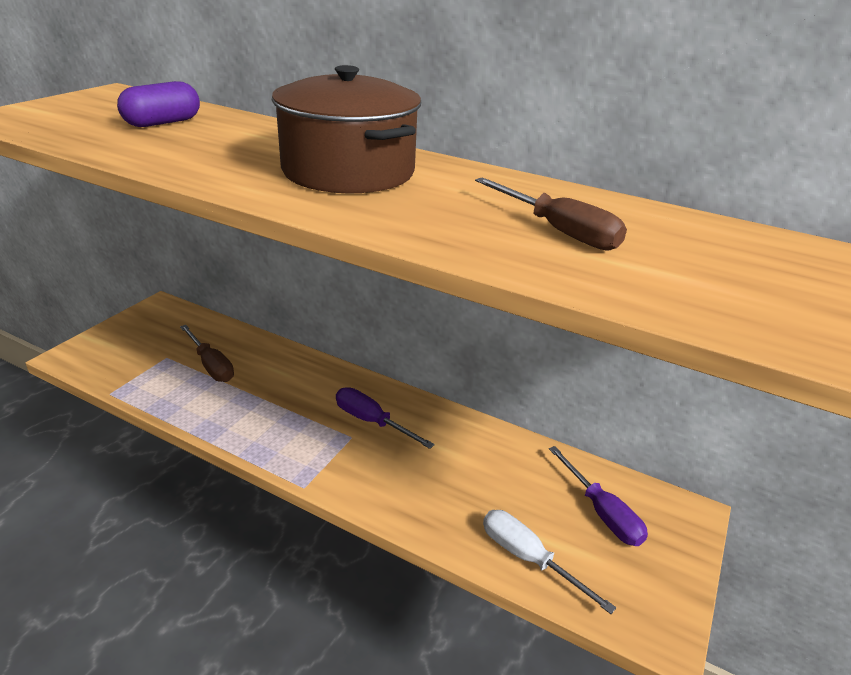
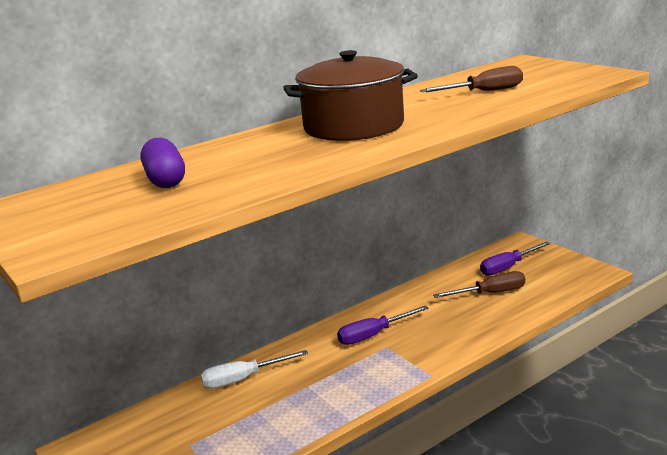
camera: 60 degrees left, 10 degrees down
brown screwdriver [180,325,234,382] -> brown screwdriver moved to [433,271,525,298]
white screwdriver [483,510,616,614] -> white screwdriver moved to [201,350,308,389]
purple screwdriver [549,446,648,546] -> purple screwdriver turned 150 degrees clockwise [480,242,550,276]

